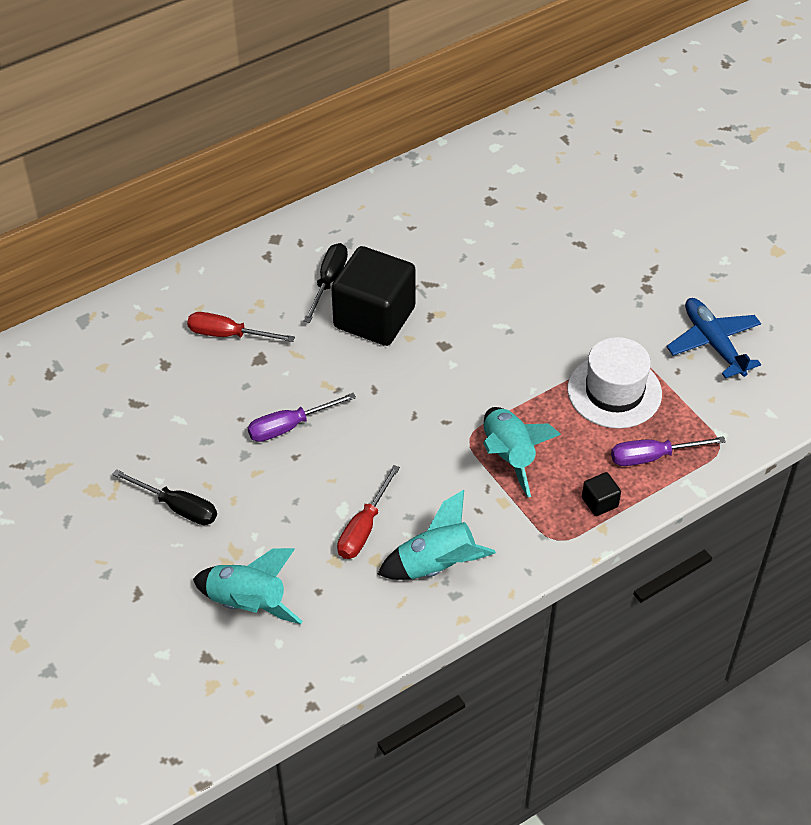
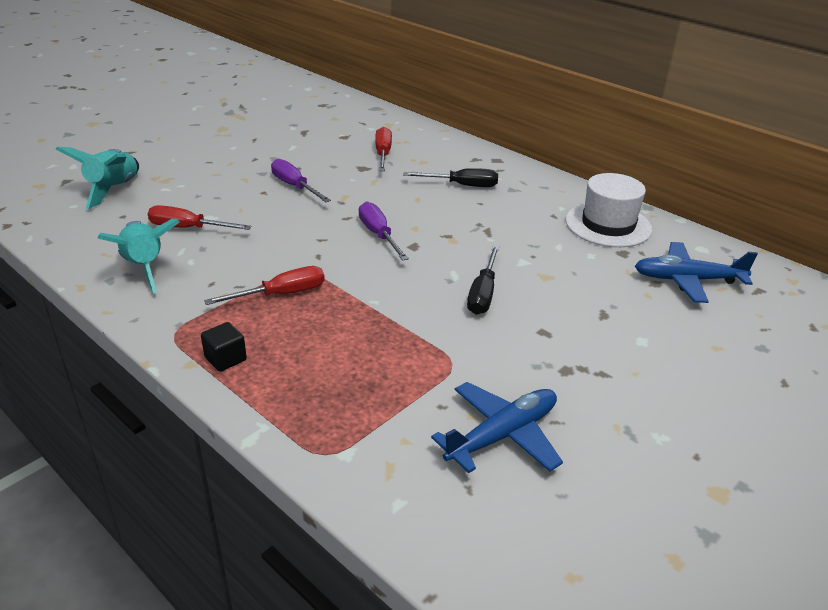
camera: 75 degrees right, 15 degrees down
black screwdriver [112,469,217,525] -> black screwdriver moved to [467,245,500,315]
black cube [331,246,416,346] -> none
turquoise rocket [483,407,561,497] -> red screwdriver [204,266,325,305]
white hat [568,337,662,429] -> white hat moved to [565,173,652,247]
purple screwdriver [611,436,726,466] -> purple screwdriver moved to [359,202,409,261]
none -> blue plane [635,242,758,303]

